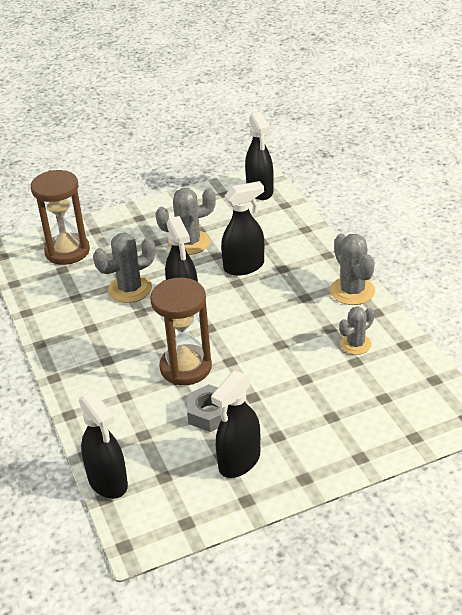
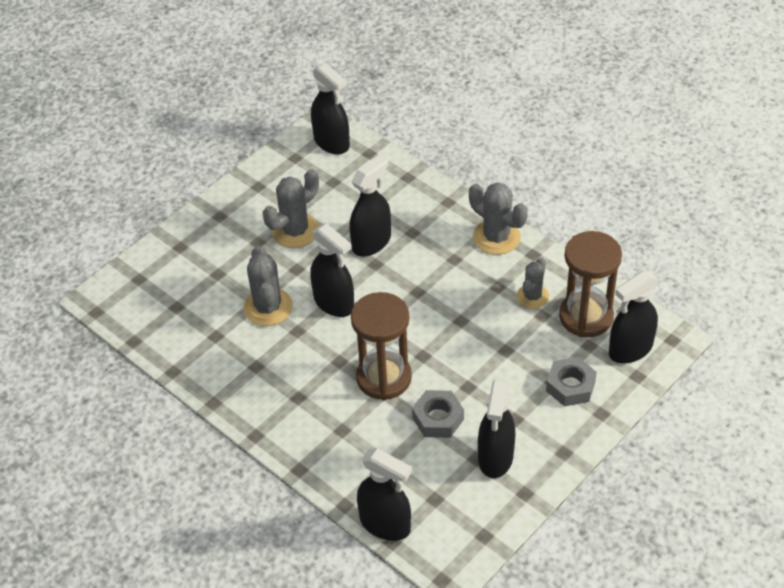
camera: 25 degrees left, 10 degrees up
brown hourglass [31,170,90,265] -> brown hourglass moved to [559,231,622,337]
grey cactus [93,233,155,303] -> grey cactus turned 45 degrees counterclockwise [243,246,293,326]
none -> grey nut [546,357,597,407]
none -> black spray bottle [609,271,659,364]

